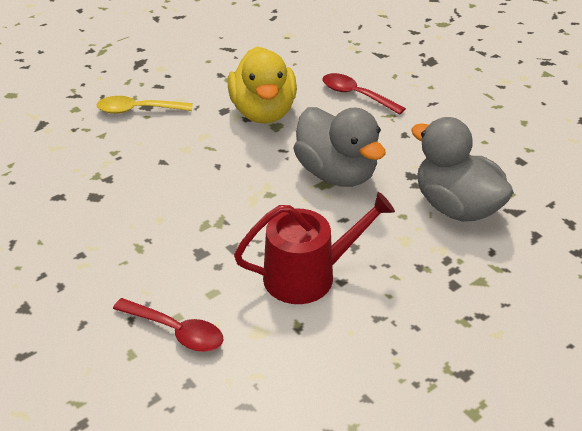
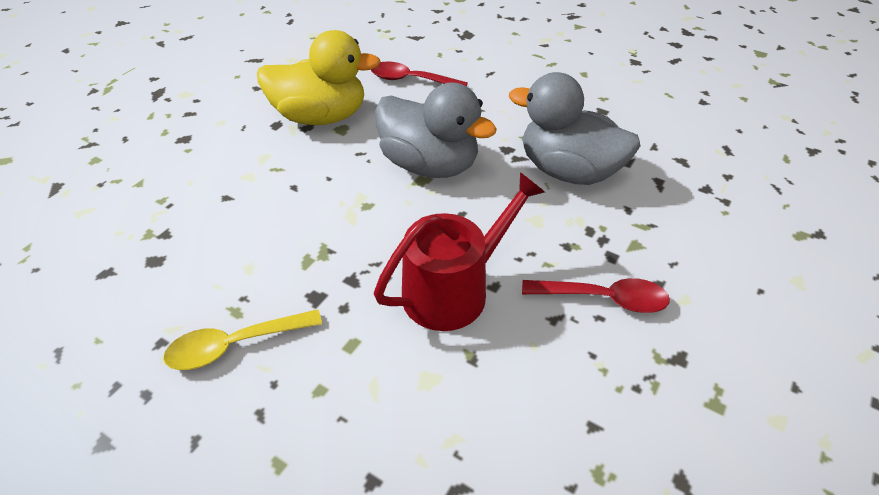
camera: 20 degrees left, 5 degrees up
yellow spoon [97,96,193,114] -> yellow spoon moved to [163,309,322,370]
red spoon [113,298,223,352] -> red spoon moved to [522,278,670,313]
yellow duck [228,46,297,123] -> yellow duck turned 60 degrees counterclockwise [257,30,381,125]

